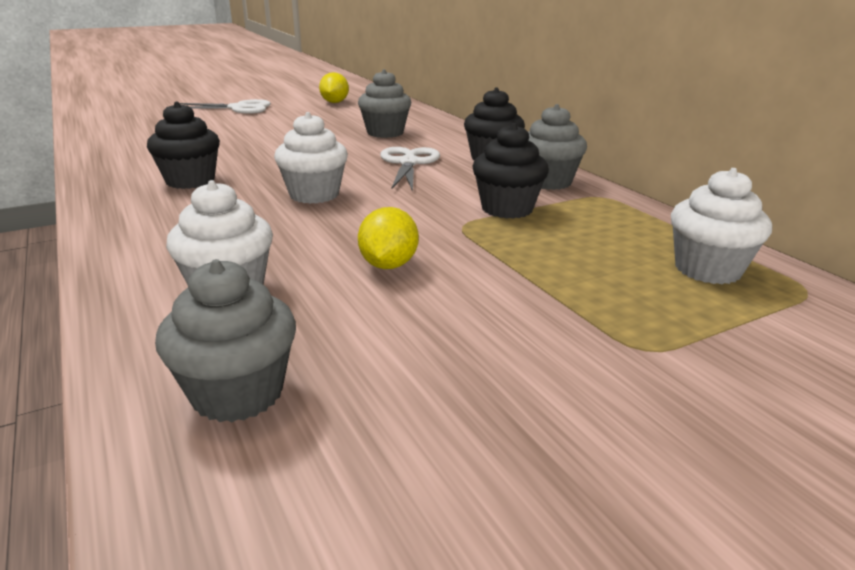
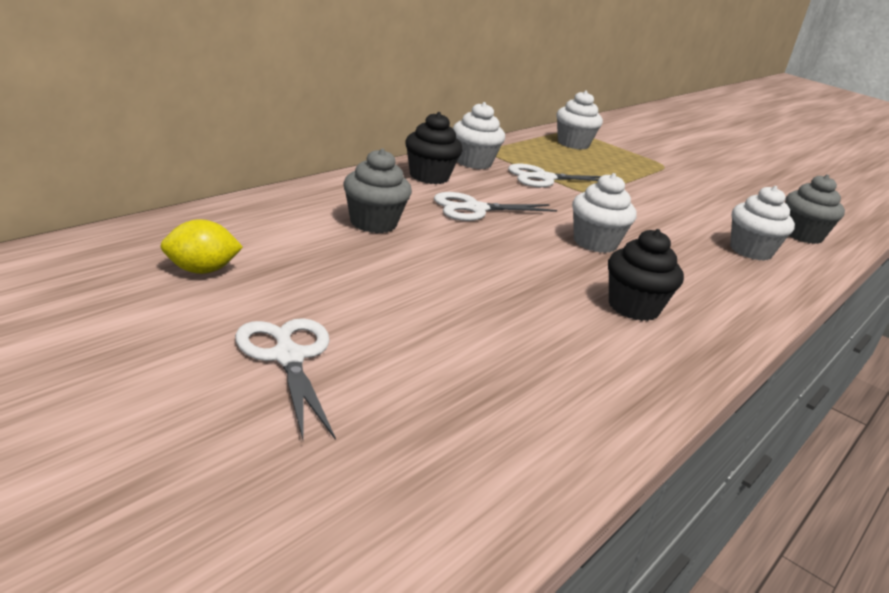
camera: 115 degrees left, 0 degrees up
yellow lemon [358,207,419,269] -> none
black cupcake [472,123,549,219] -> white scissors [508,164,601,187]
grey cupcake [528,104,587,190] -> white cupcake [453,102,505,169]

